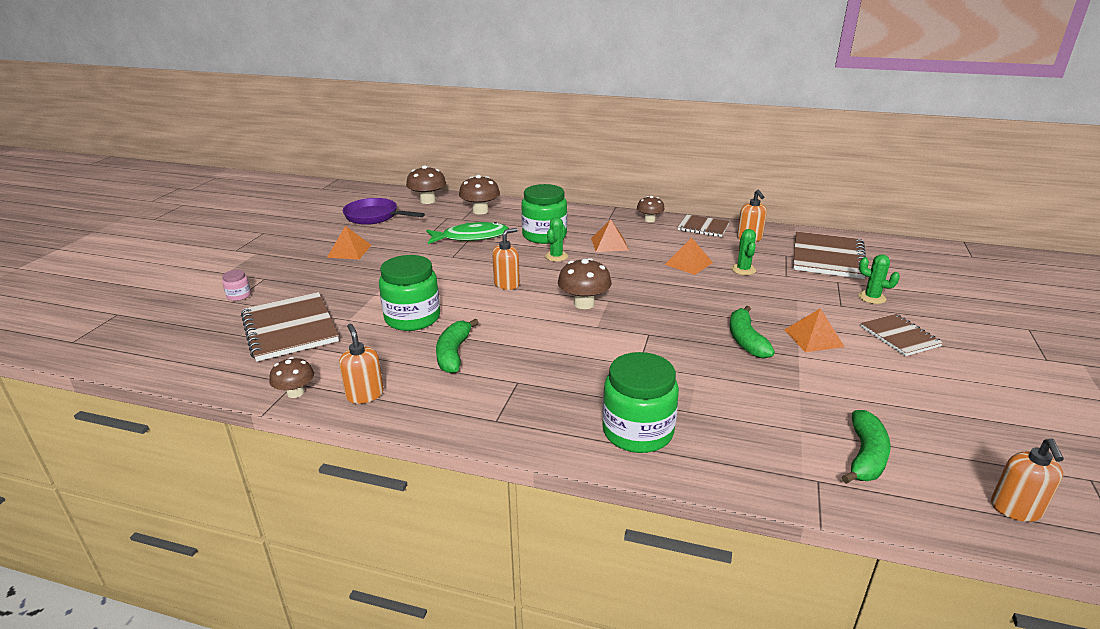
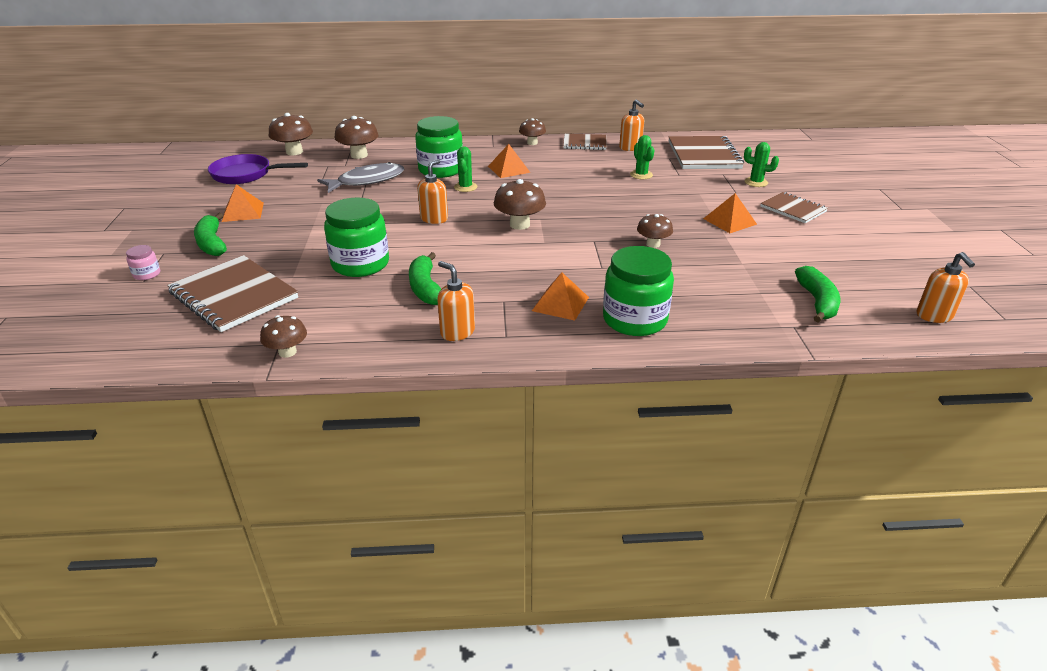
camera: 20 degrees left, 5 degrees up
orange soap dispenser [339,324,384,404] -> orange soap dispenser moved to [437,261,475,341]
green fish [426,222,509,244] -> grey fish [317,162,404,193]
orange pyramid [665,237,713,275] -> orange pyramid moved to [532,272,589,321]
green banana [730,306,775,359] -> green banana moved to [194,213,227,256]
none -> brown mushroom [637,214,673,248]

